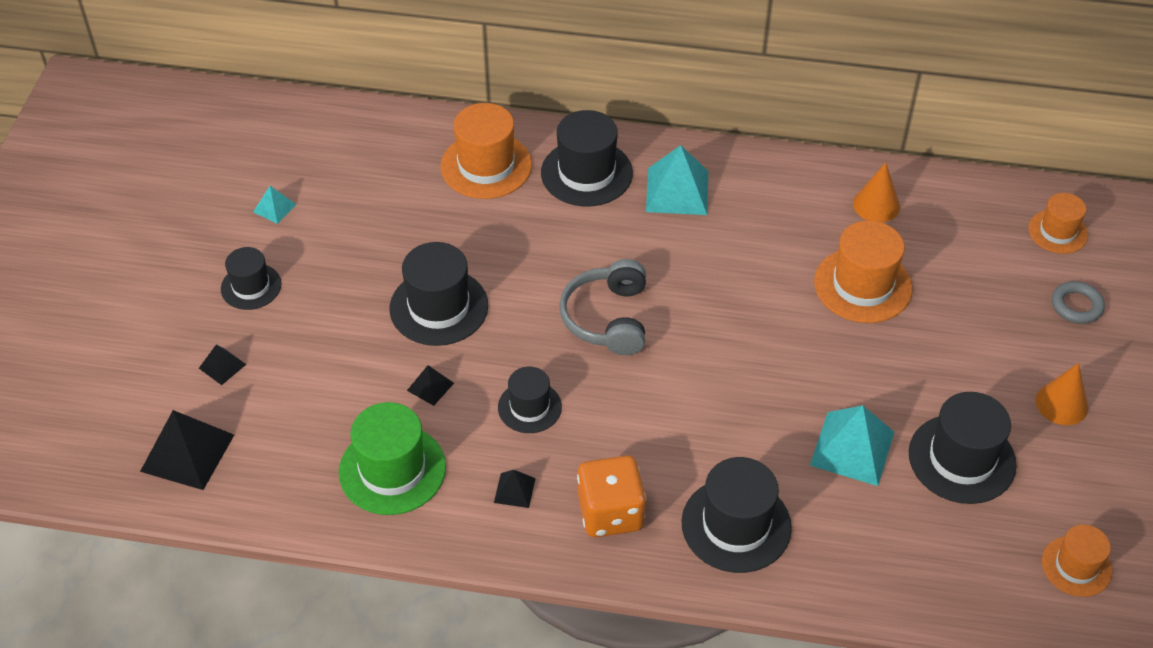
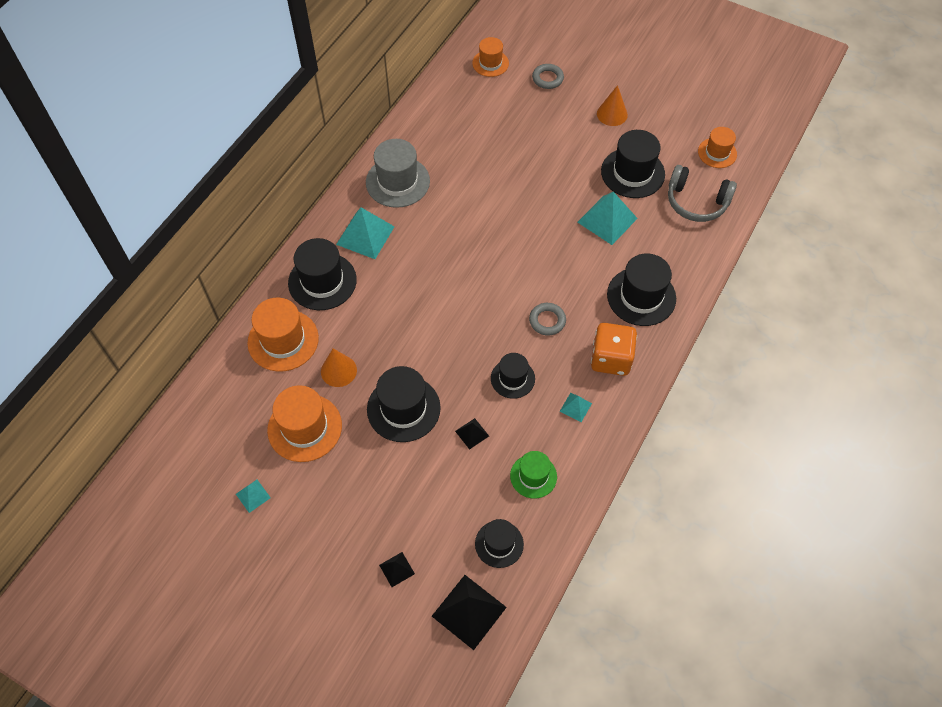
camera: 70 degrees left, 10 degrees up
black hat [221,247,281,310] -> black hat moved to [475,519,524,568]
green hat [339,402,446,515] -> green hat [510,451,557,498], size x0.62
black pyramid [494,470,536,508] -> turquoise pyramid [560,393,592,422]
grey headphones [559,259,646,355] -> grey headphones moved to [668,165,737,222]
orange hat [814,221,913,323] -> orange hat moved to [267,385,342,462]
orange cone [853,162,900,222] -> orange cone moved to [321,348,357,387]
none -> grey hat [366,139,430,208]
none -> grey ring [529,303,566,336]

